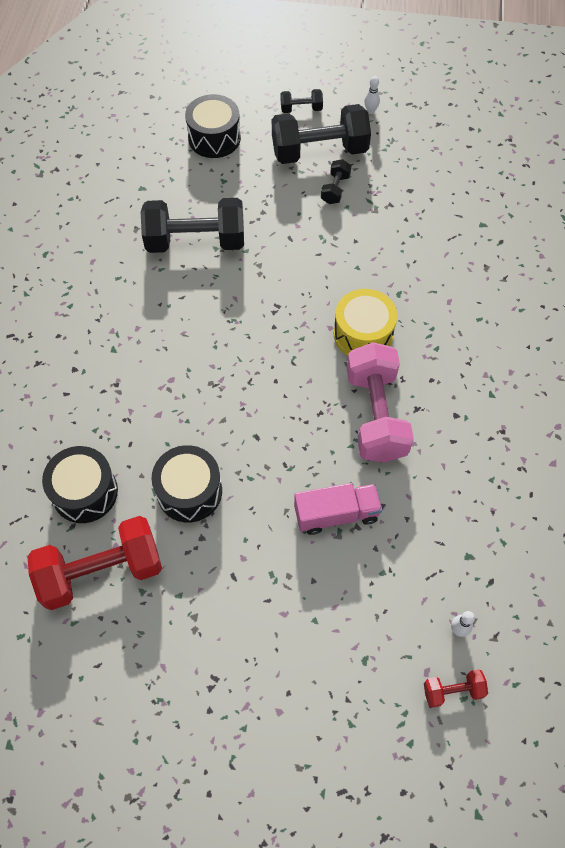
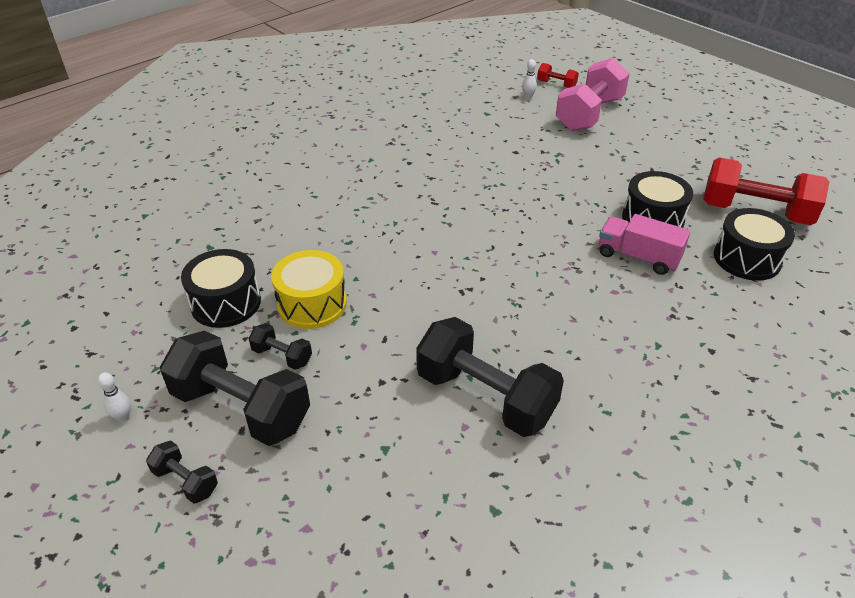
camera: 140 degrees left, 20 degrees down
black drum [185,94,241,158] -> black drum moved to [181,249,261,328]
pink truck [294,483,382,535] -> pink truck moved to [599,214,690,275]
black dumbbell [321,159,351,204] -> black dumbbell turned 60 degrees clockwise [248,323,312,370]
yellow drum [334,289,397,356] -> yellow drum moved to [271,250,347,329]
pink dumbbell [347,342,414,463] -> pink dumbbell moved to [556,58,630,131]

